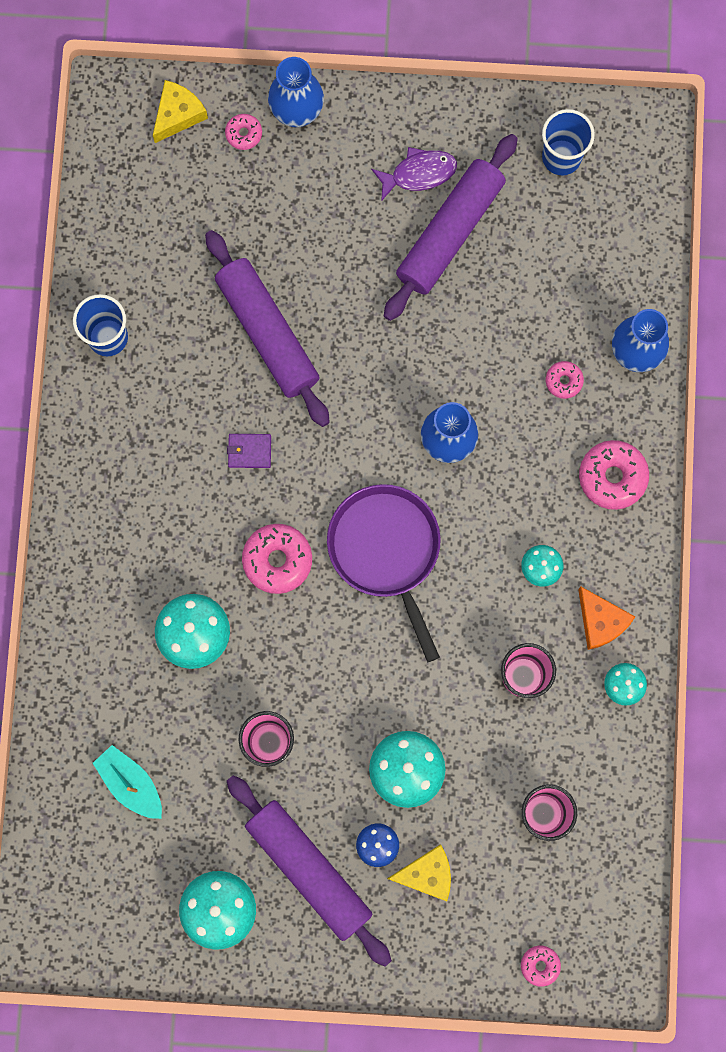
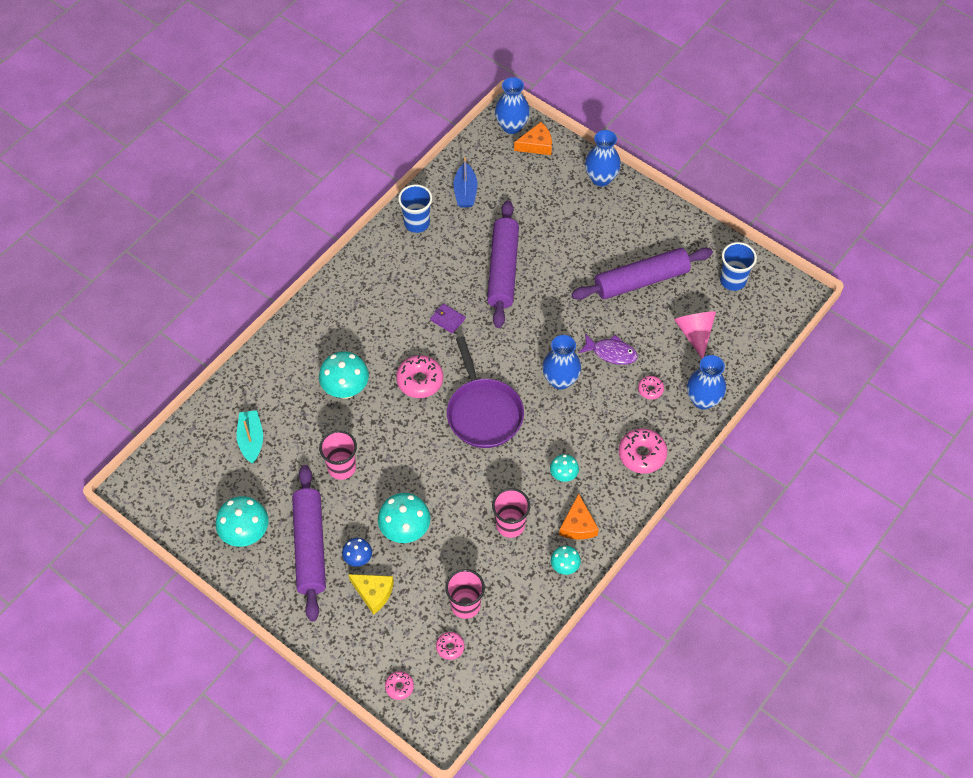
camera: 35 degrees right, 20 degrees down
yellow cheese [153,80,208,143] -> orange cheese [514,122,552,155]
pink donut [225,114,262,150] -> pink donut moved to [436,632,464,660]
purple pan [327,484,441,662] -> purple pan turned 150 degrees clockwise [447,336,524,448]
purple fish [371,147,457,201] -> purple fish moved to [578,333,638,365]
none -> blue boat [453,157,478,207]
none -> blue vase [495,77,530,134]
none -> pink cone [674,311,716,358]

